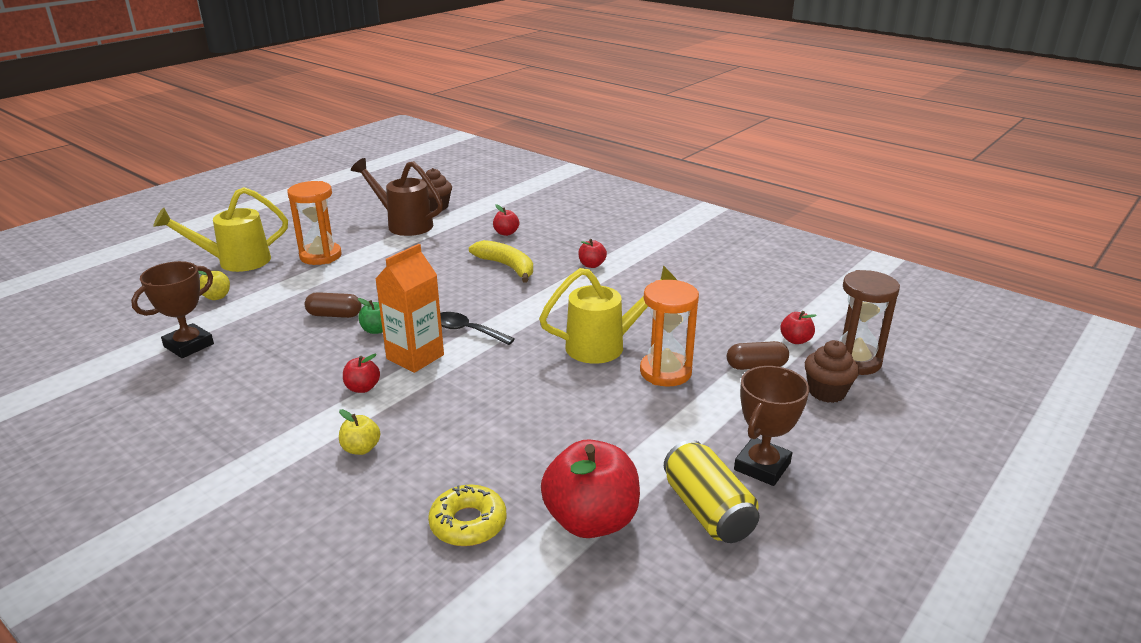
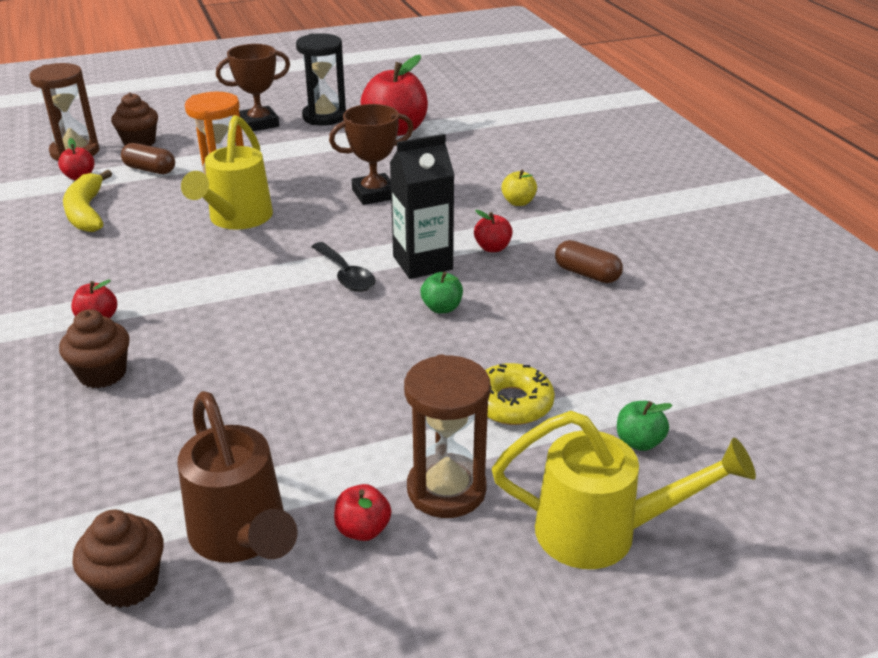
camera: 150 degrees left, 5 degrees up
brown trophy [131,261,214,358] -> brown trophy moved to [329,104,414,205]
yellow apple [198,271,230,300] -> green apple [617,401,673,451]
orange hourglass [287,181,342,265] -> brown hourglass [404,354,491,518]
brown capsule [305,292,362,318] -> brown capsule moved to [555,240,623,283]
orange carton [375,244,444,373] -> black carton [390,134,454,279]
yellow donut [428,484,507,546] -> yellow donut moved to [486,363,555,425]
yellow banana [469,240,533,283] -> yellow banana moved to [63,170,112,232]
red apple [493,204,519,236] -> red apple moved to [334,484,391,541]
yellow watering can [539,265,677,364] -> yellow watering can turned 90 degrees counterclockwise [181,115,273,230]
yellow can [664,440,760,543] -> black hourglass [296,33,346,126]
none -> brown cupcake [59,309,130,388]

